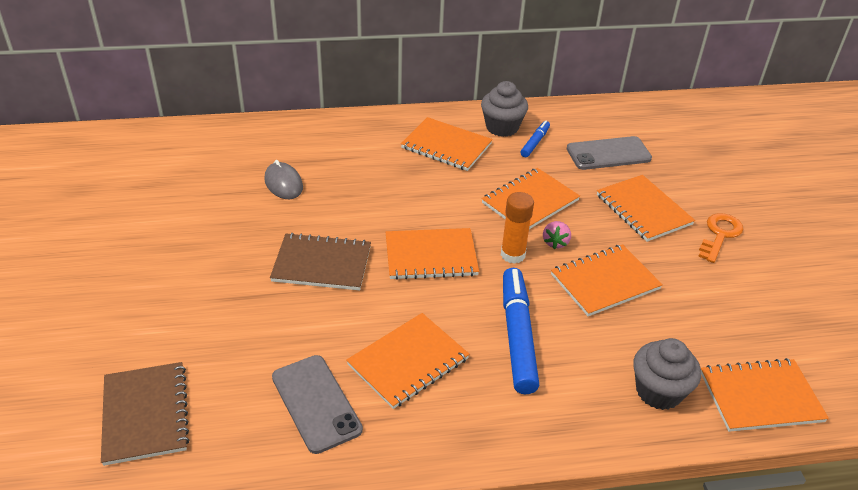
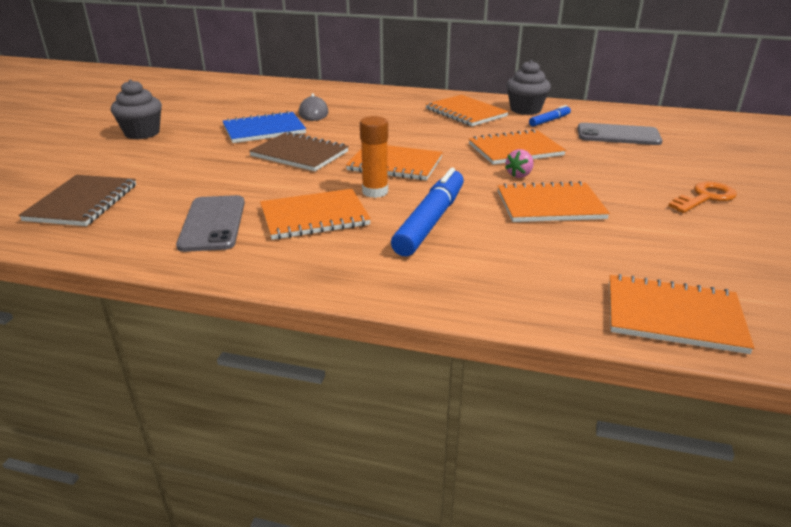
camera: 25 degrees right, 10 degrees down
orange glue stick [501,192,534,264] -> orange glue stick moved to [360,116,388,198]
orange notebook [597,175,695,242] -> none
grey cupcake [633,338,701,410] -> grey cupcake moved to [111,79,162,139]
none -> blue notebook [223,111,306,143]

